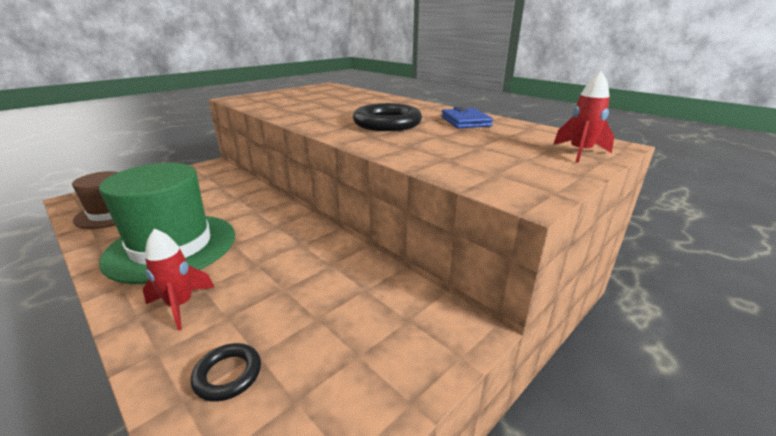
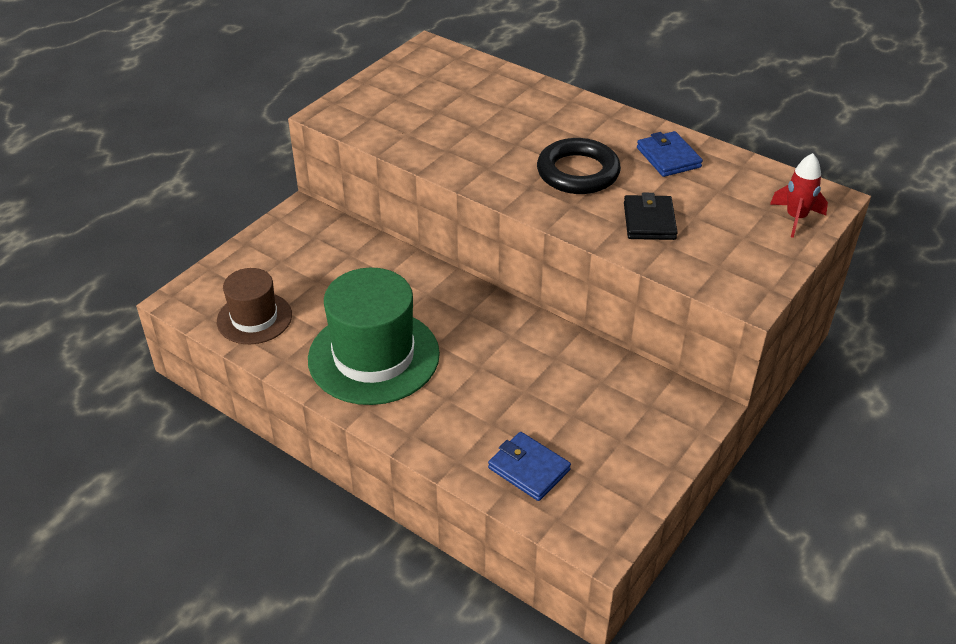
camera: 10 degrees left, 15 degrees up
red rocket [143,228,215,330] -> none
black ring [191,343,261,402] -> blue wallet [488,432,571,501]
none -> black wallet [624,193,678,240]

